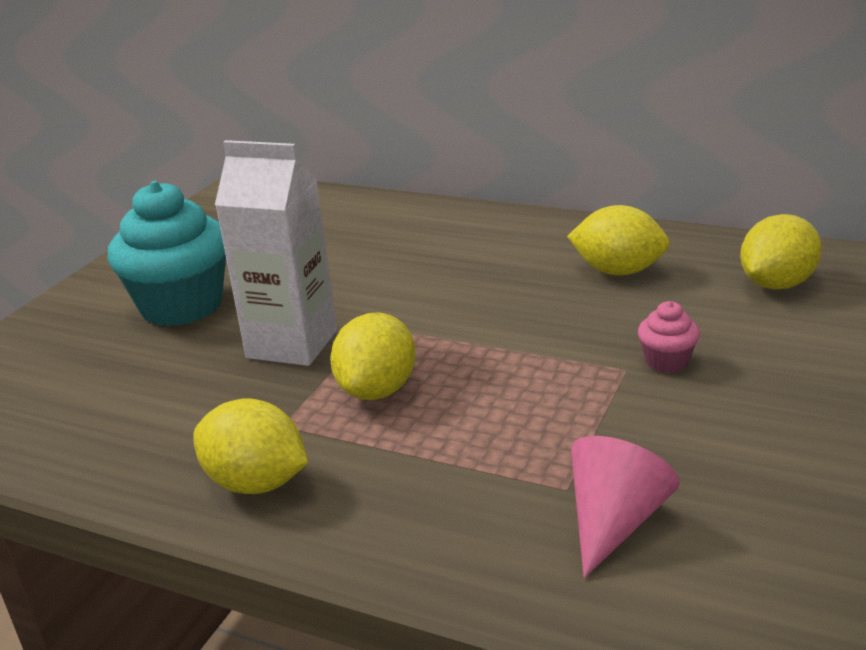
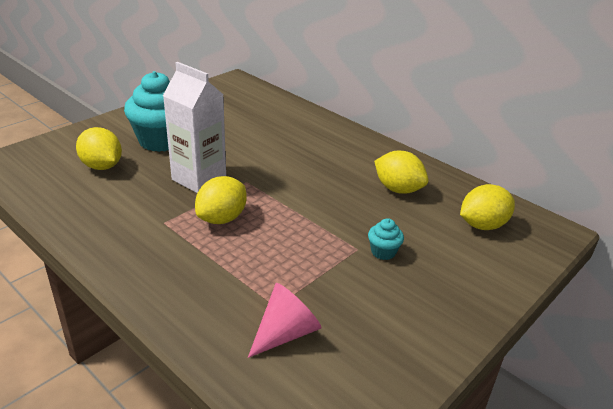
camera: 15 degrees right, 5 degrees up
yellow lemon [193,399,308,494] -> yellow lemon moved to [76,127,122,170]
pink cupcake [638,301,700,373] -> turquoise cupcake [368,218,404,260]

